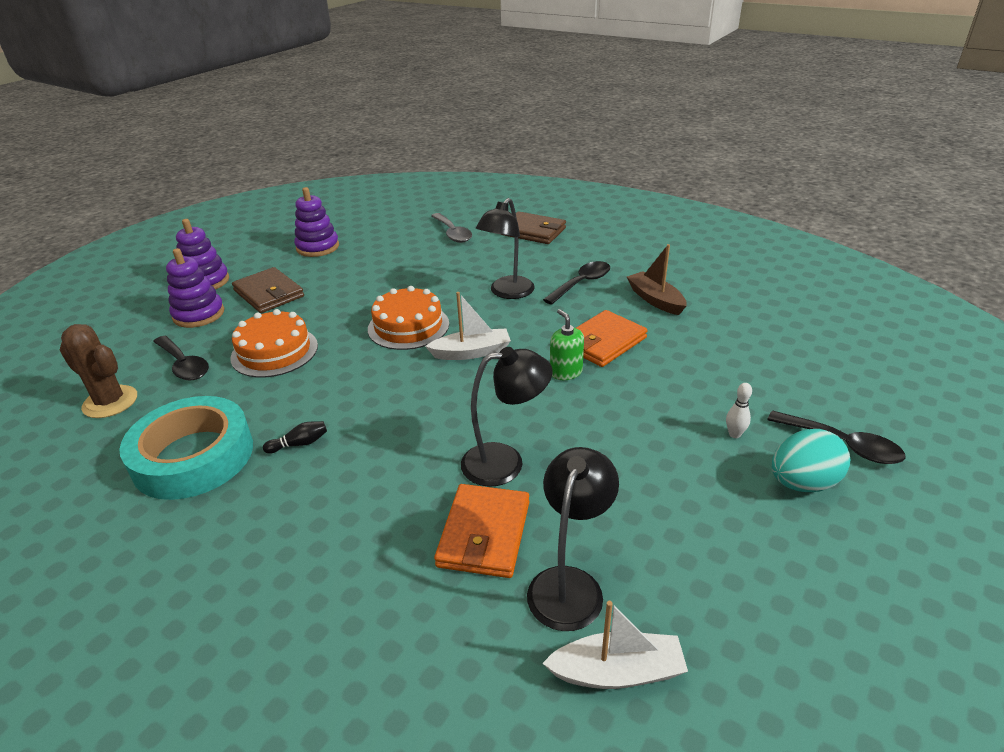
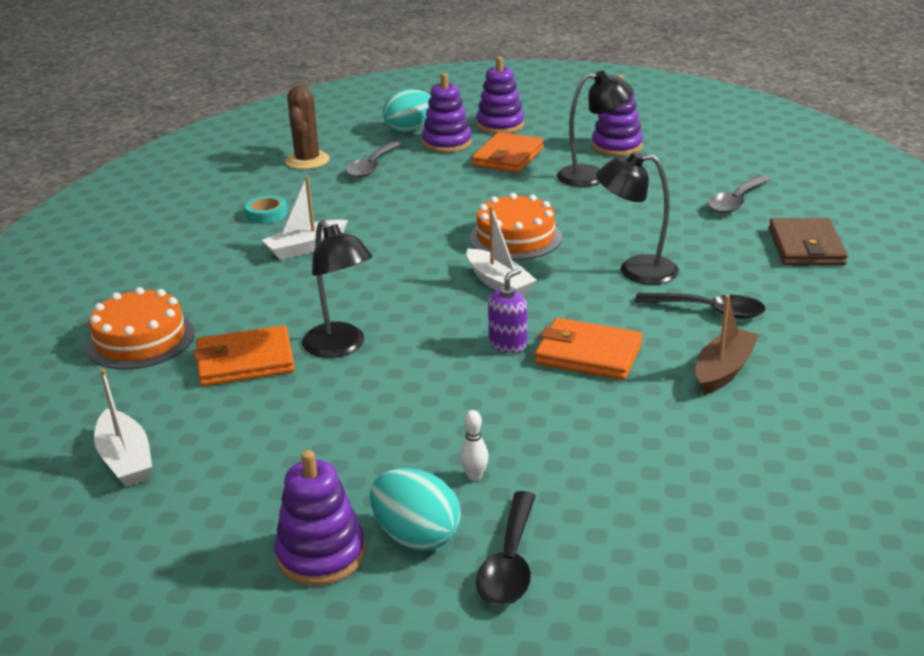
camera: 65 degrees right, 5 degrees down
turquoise tape [119,396,253,500] -> turquoise tape [245,195,288,224], size x0.41
black spoon [153,336,209,381] -> grey spoon [345,141,402,178]
orange cake [230,309,318,378] -> orange cake moved to [86,287,194,370]
brown wallet [232,267,304,313] -> orange wallet [472,132,544,173]
black bowling pin [263,421,327,454] -> white boat [262,175,348,260]
black lamp [527,447,619,631] -> black lamp moved to [557,70,633,187]
green soap dispenser [550,309,584,380] -> purple soap dispenser [488,268,527,353]
none -> purple stacking toy [274,450,365,586]
none -> turquoise egg [383,89,431,132]

